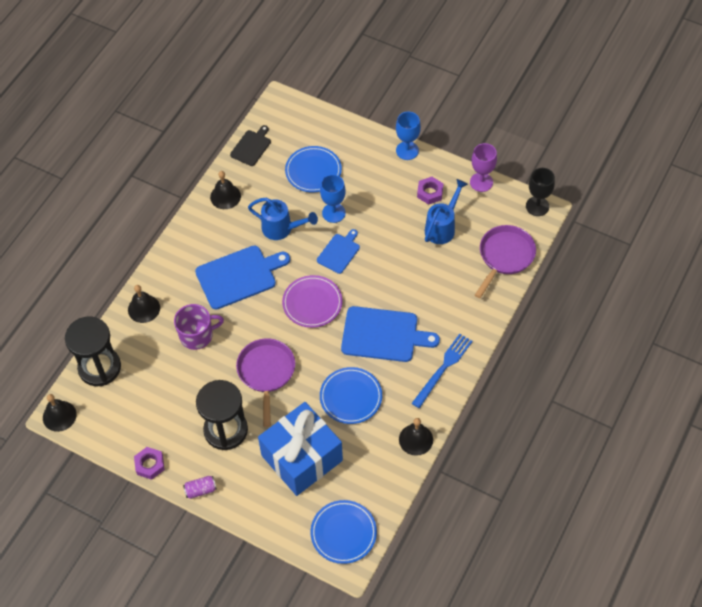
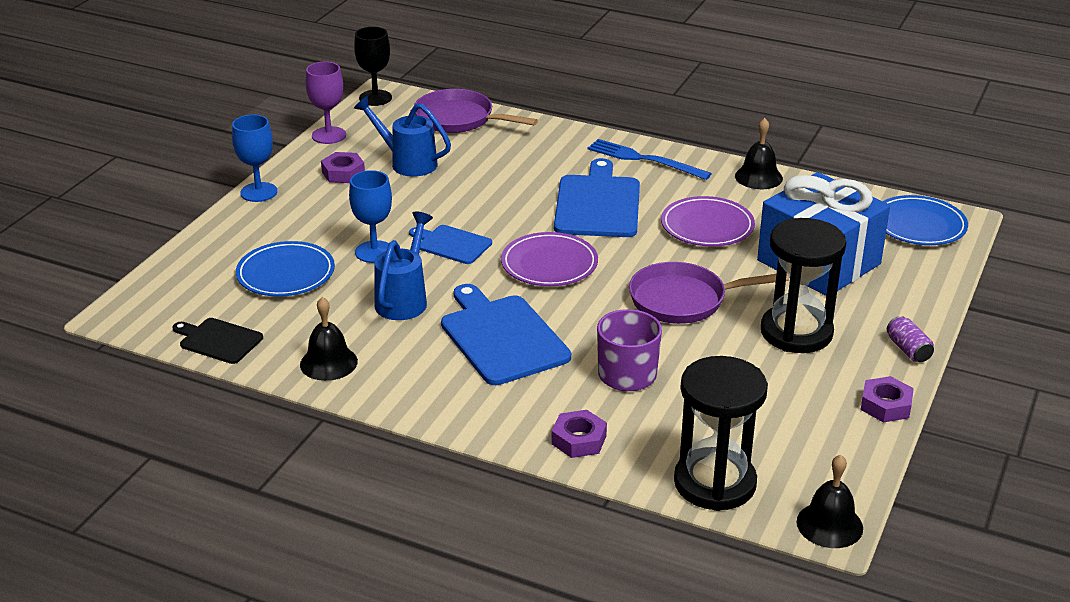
camera: 95 degrees left, 25 degrees down
black bell [128,285,160,323] -> purple nut [552,410,607,458]
blue plate [320,367,382,424] -> purple plate [661,196,755,247]

